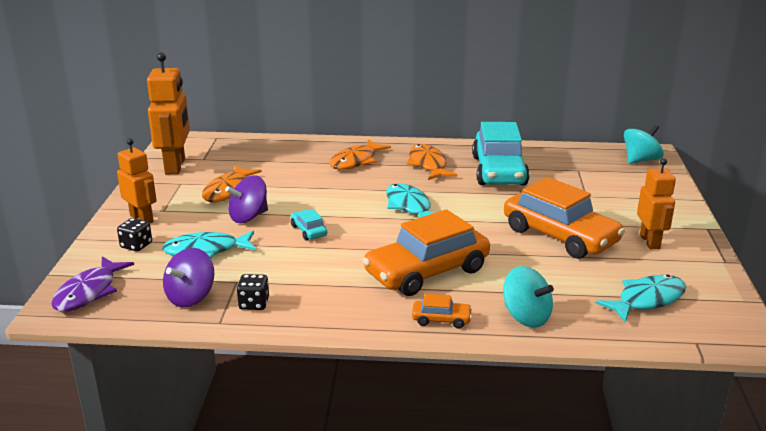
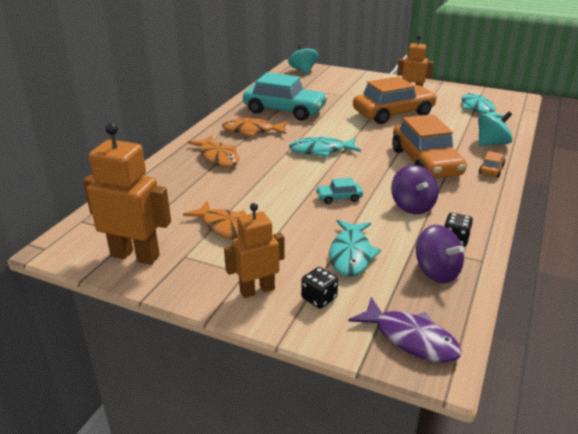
camera: 70 degrees left, 5 degrees up
purple spinning top [225,175,268,223] -> purple spinning top moved to [391,165,439,214]

